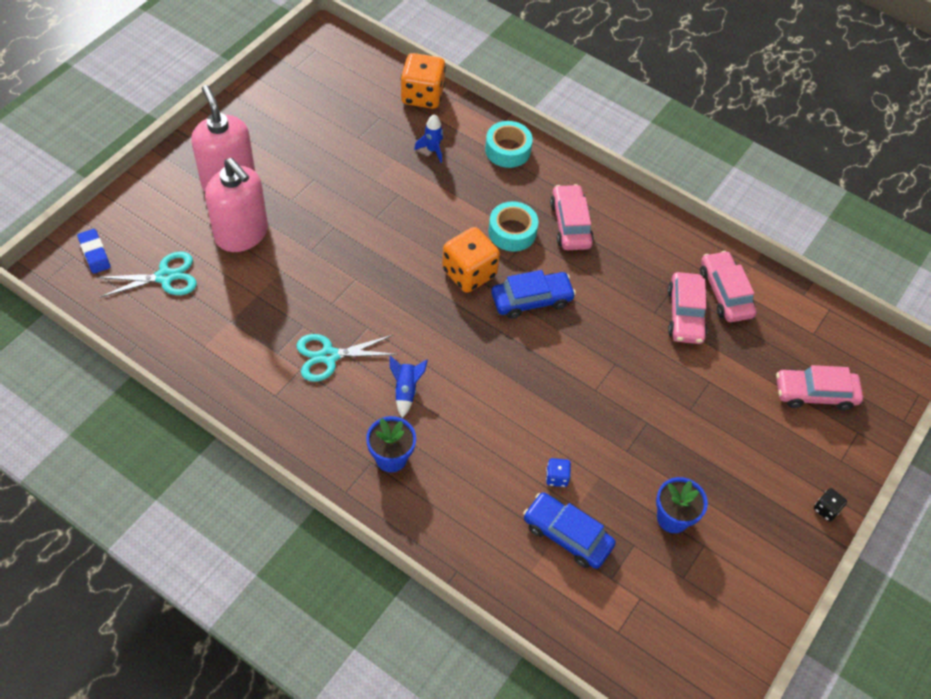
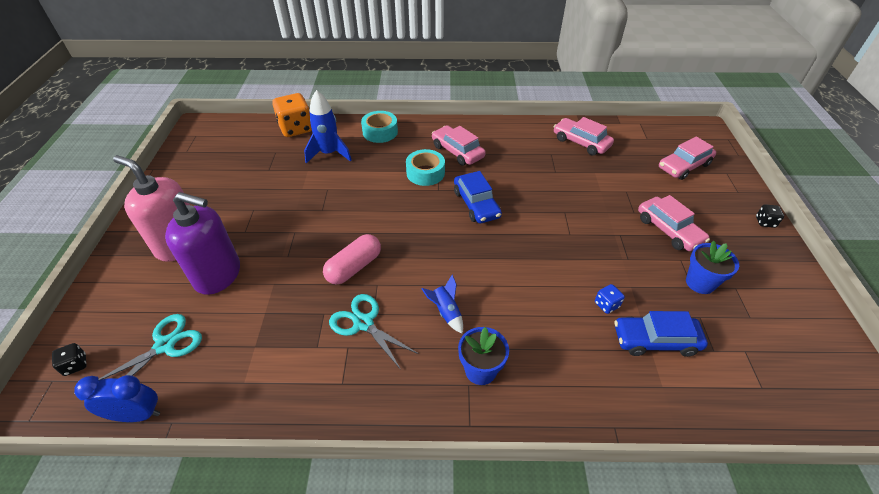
camera: 30 degrees left, 10 degrees down
blue eraser [77,229,111,274] -> black dice [52,343,87,376]
pink soap dispenser [205,158,268,252] -> purple soap dispenser [165,192,240,295]
turquoise scissors [296,334,398,382] -> turquoise scissors turned 90 degrees clockwise [329,294,419,370]
blue rocket [414,114,443,163] -> blue rocket [304,90,352,163], size x1.73
orange dice [442,227,500,293] -> none
blue car [491,270,576,319] -> blue car turned 120 degrees clockwise [454,171,502,223]
pink car [667,272,708,344] -> pink car moved to [638,195,710,251]
none -> blue clock [74,375,160,422]
none -> pink capsule [323,234,381,285]

